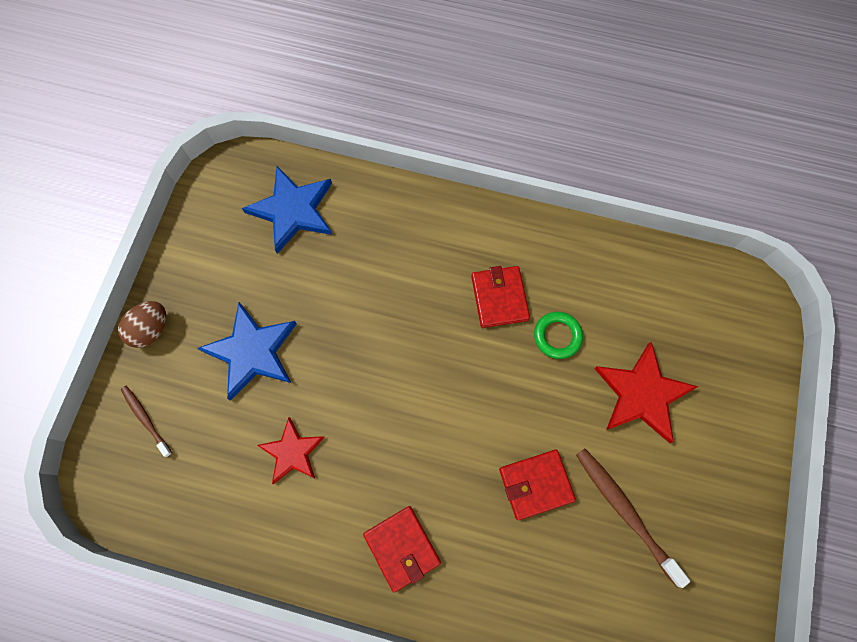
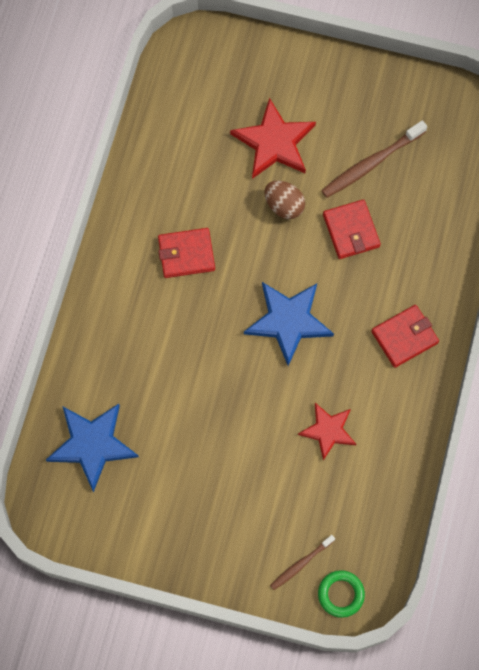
camera: 90 degrees left, 0 degrees up
brown egg [118,301,166,348] -> brown egg moved to [264,181,305,219]
blue star [197,302,297,401] -> blue star moved to [244,282,334,366]
green ring [534,312,583,359] -> green ring moved to [318,570,365,618]

